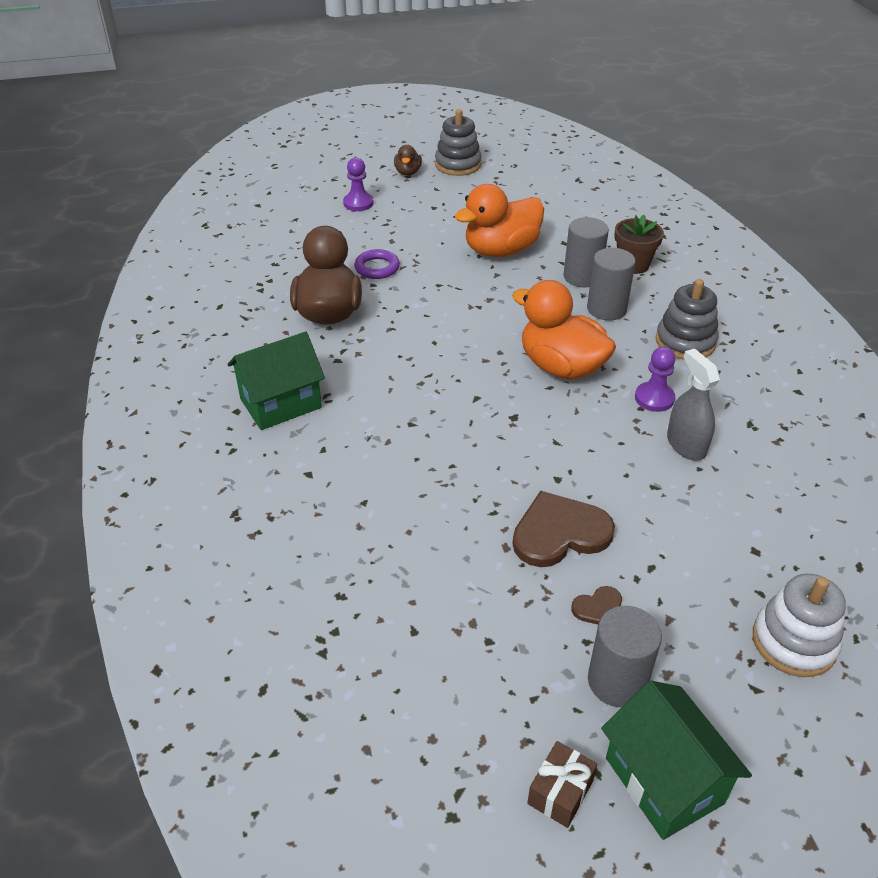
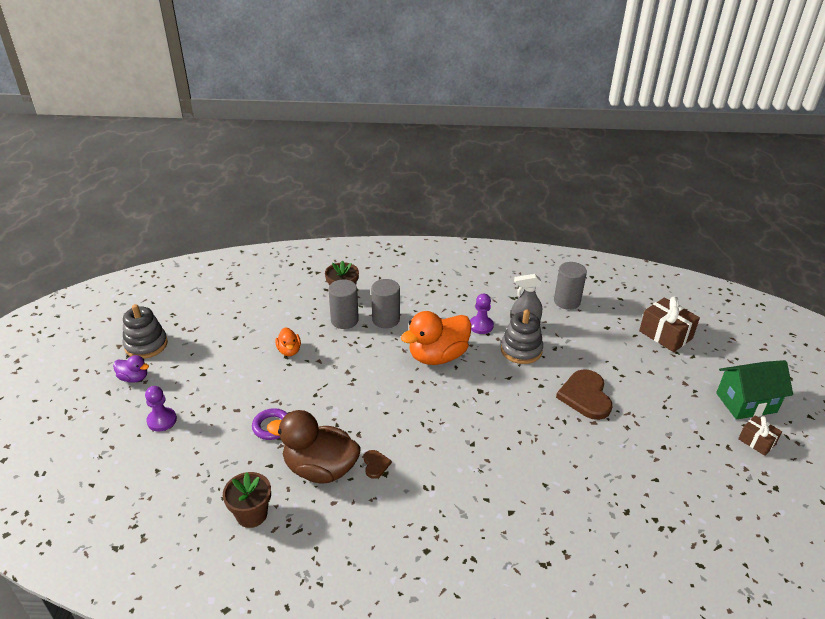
camera: 75 degrees left, 5 degrees down
green house [227,332,325,430] -> none
brown duck [394,145,422,176] -> purple duck [113,355,149,383]
orange duck [455,184,544,257] -> orange duck [275,327,301,356], size x0.49
brown heart [571,586,622,624] -> brown heart moved to [364,450,392,479]
grey cylinder [588,606,662,707] -> grey cylinder moved to [554,262,587,310]
grey stacking toy [656,279,719,360] -> grey stacking toy moved to [501,309,543,364]
white stacking toy [753,574,846,677] -> brown gift [639,297,700,352]
none -> brown flower pot [223,472,271,528]

